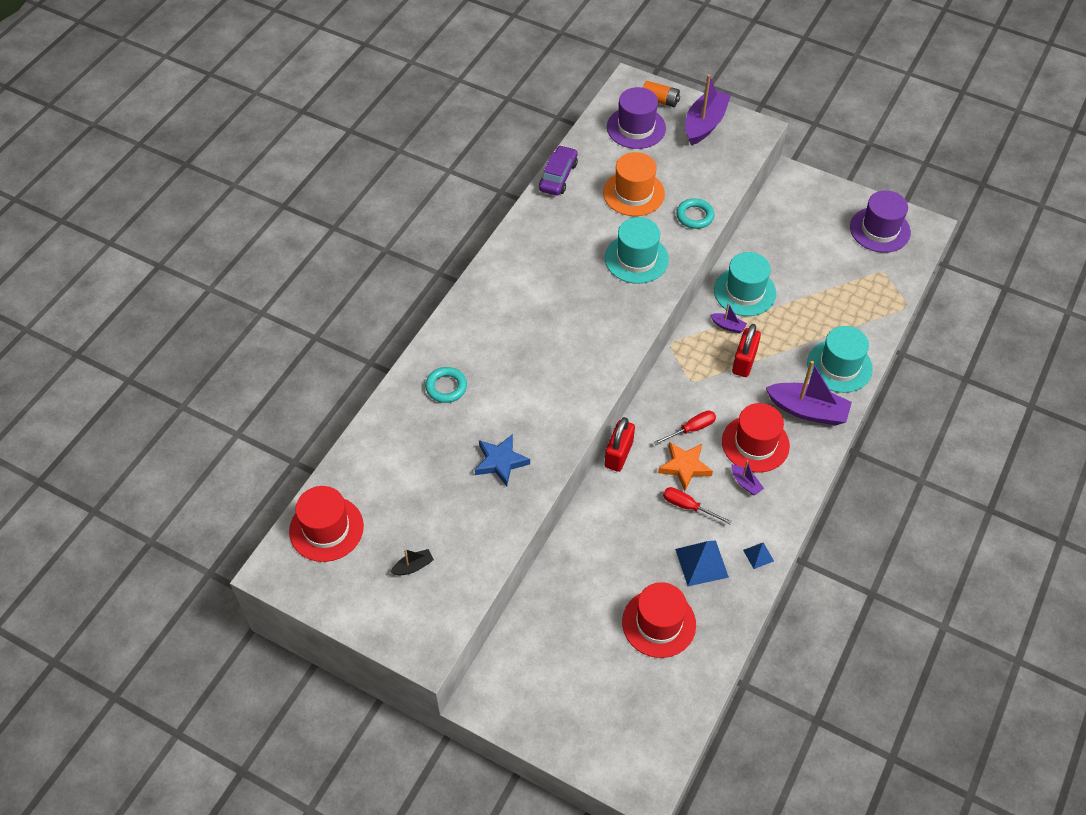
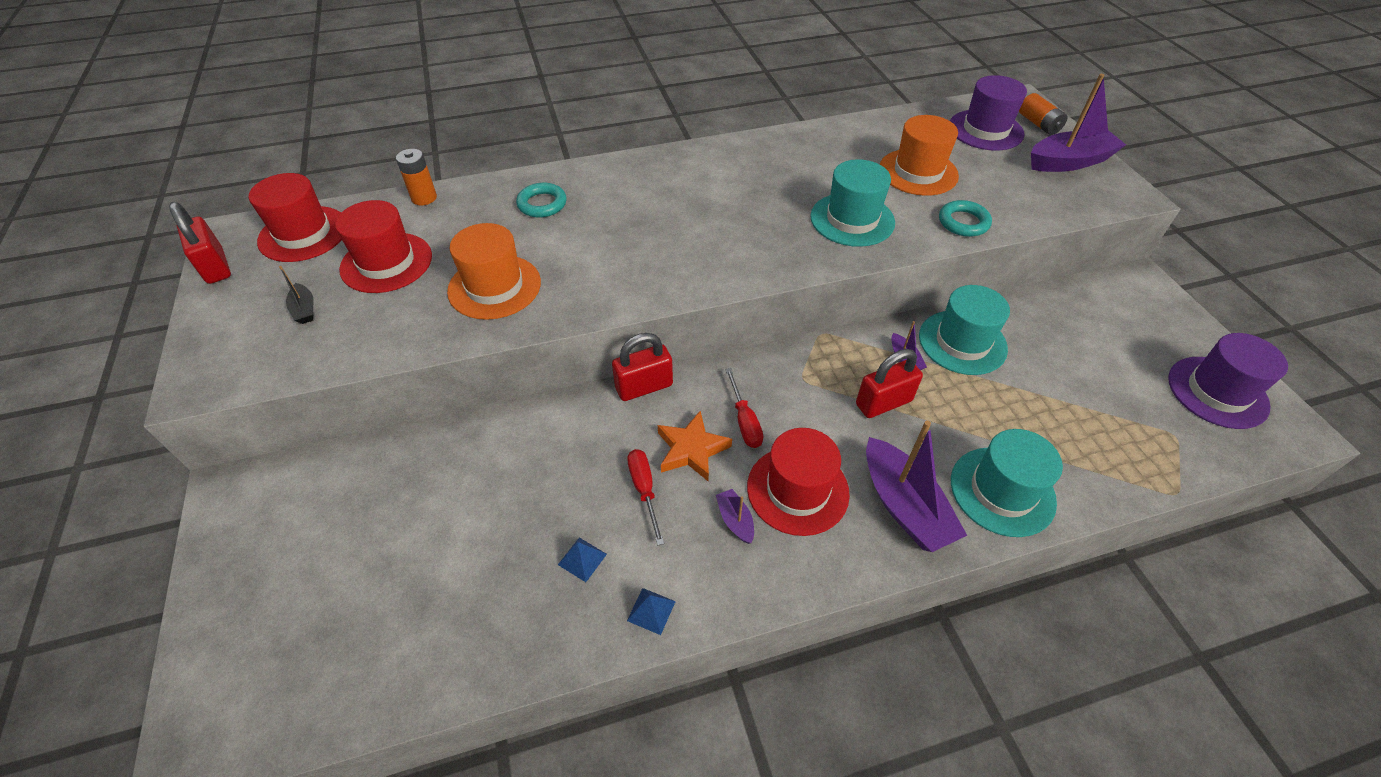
camera: 45 degrees right, 5 degrees down
black boat [390,549,434,575] -> black boat turned 45 degrees clockwise [279,266,313,324]
blue star [475,434,530,486] -> orange hat [447,223,541,320]
purple car [539,145,578,196] -> none
red hat [622,582,696,658] -> red hat moved to [335,200,432,293]
red screwdriver [654,411,716,445] -> red screwdriver turned 60 degrees clockwise [725,368,763,448]
blue pyramid [675,540,729,586] -> blue pyramid [558,537,607,582], size x0.54
purple boat [731,460,764,495] -> purple boat turned 150 degrees clockwise [716,489,754,544]
none -> red padlock [169,202,231,284]
none -> orange battery [396,149,437,205]

